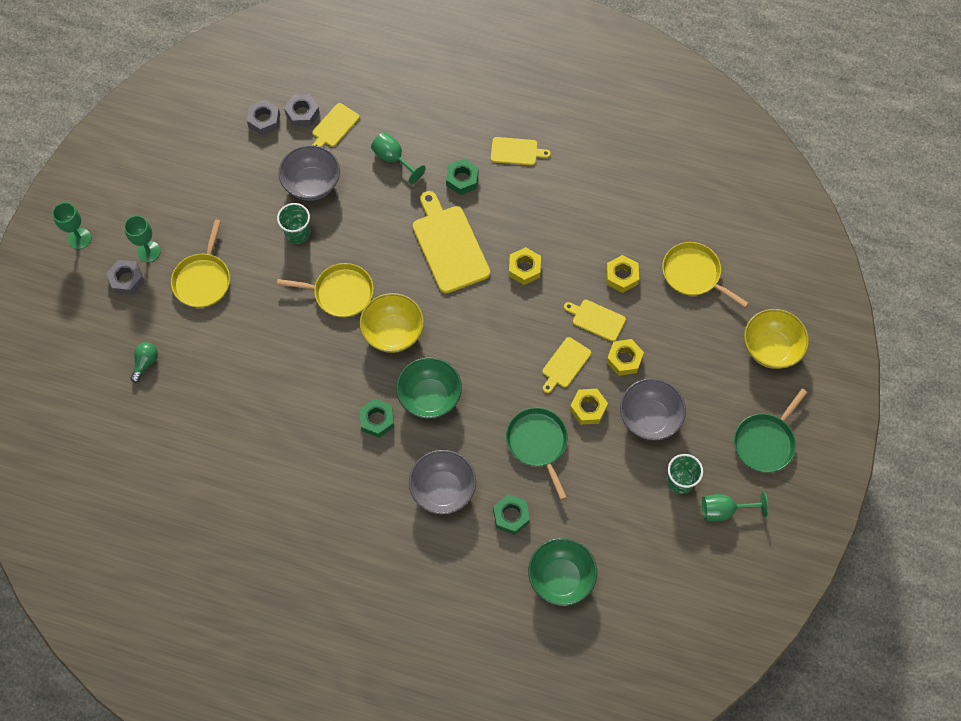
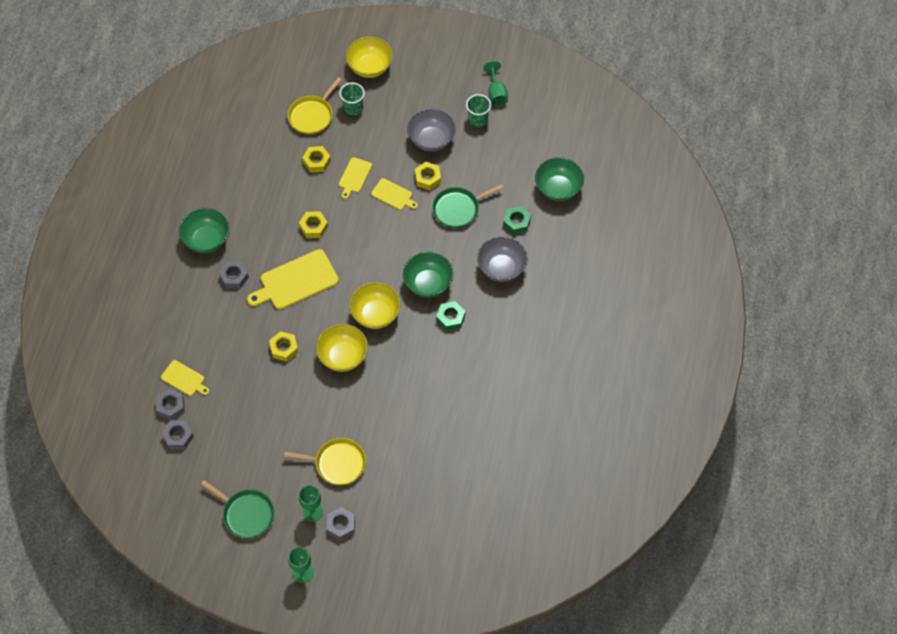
camera: 95 degrees left, 5 degrees down
green light bulb [131,342,158,383] -> none
green cup [277,203,310,244] -> green cup moved to [339,83,365,115]
yellow pan [277,263,374,317] -> yellow bowl [316,324,368,372]
grey bowl [279,145,340,201] -> none
green goblet [371,132,426,184] -> none
green nut [446,159,478,195] -> grey nut [219,261,249,289]
yellow cutting board [491,137,551,166] -> green bowl [179,208,229,253]
yellow nut [606,339,644,376] -> yellow nut moved to [269,331,298,362]
green pan [734,388,808,472] -> green pan moved to [201,480,274,538]

